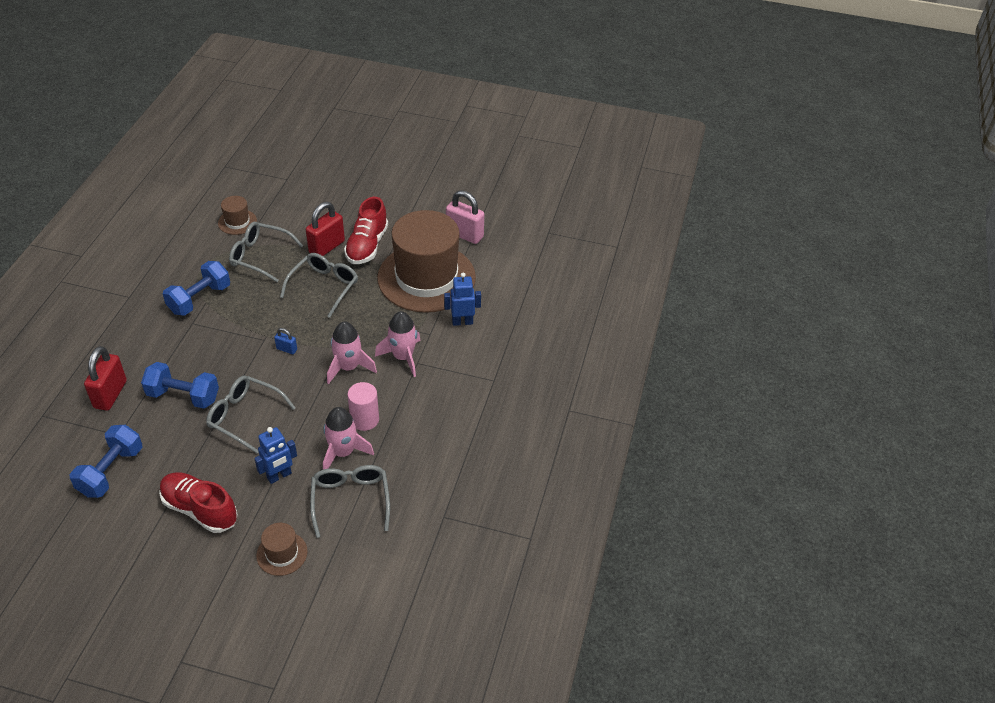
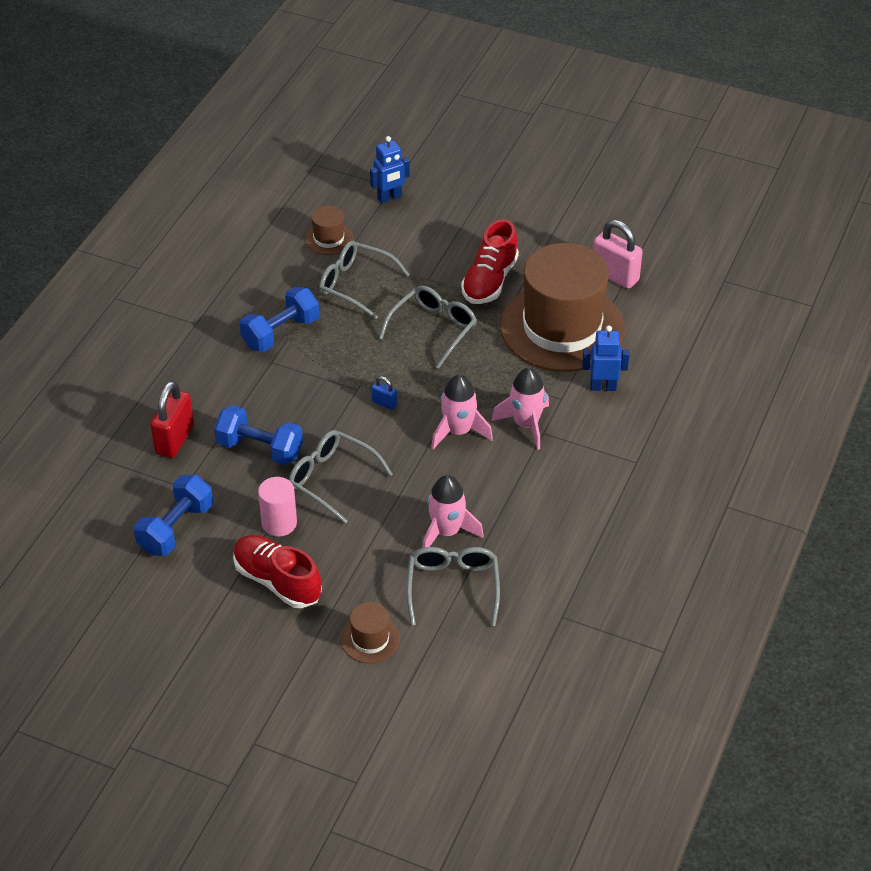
camera: 10 degrees right, 0 degrees up
blue robot [254,427,297,484] -> blue robot moved to [370,136,410,203]
red padlock [306,202,345,256] -> none
pink cylinder [347,382,379,431] -> pink cylinder moved to [258,477,297,537]

